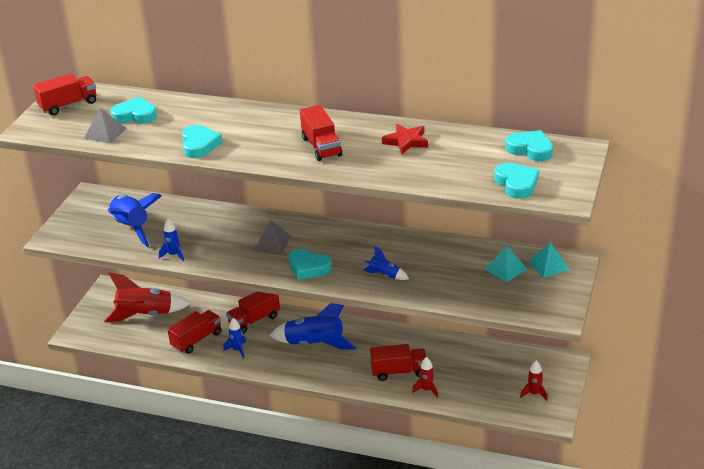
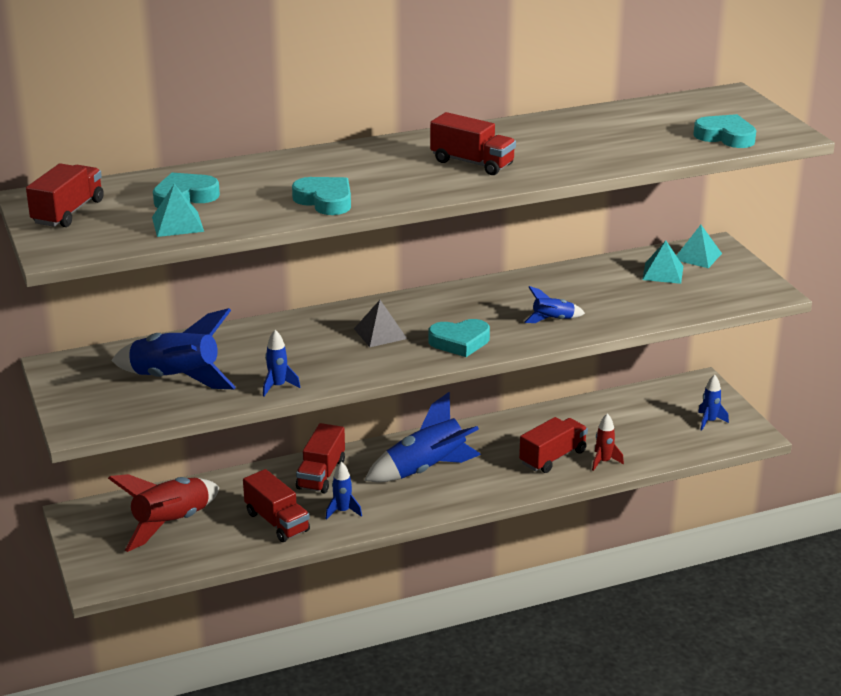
camera: 40 degrees left, 5 degrees down
grey pyramid [84,108,127,144] -> turquoise pyramid [152,184,204,237]
red truck [167,310,222,354] -> red truck turned 135 degrees clockwise [243,469,310,542]
red star [382,124,428,154] -> none
turquoise heart [505,130,553,161] -> none
red rocket [520,360,548,401] -> blue rocket [698,375,729,431]

